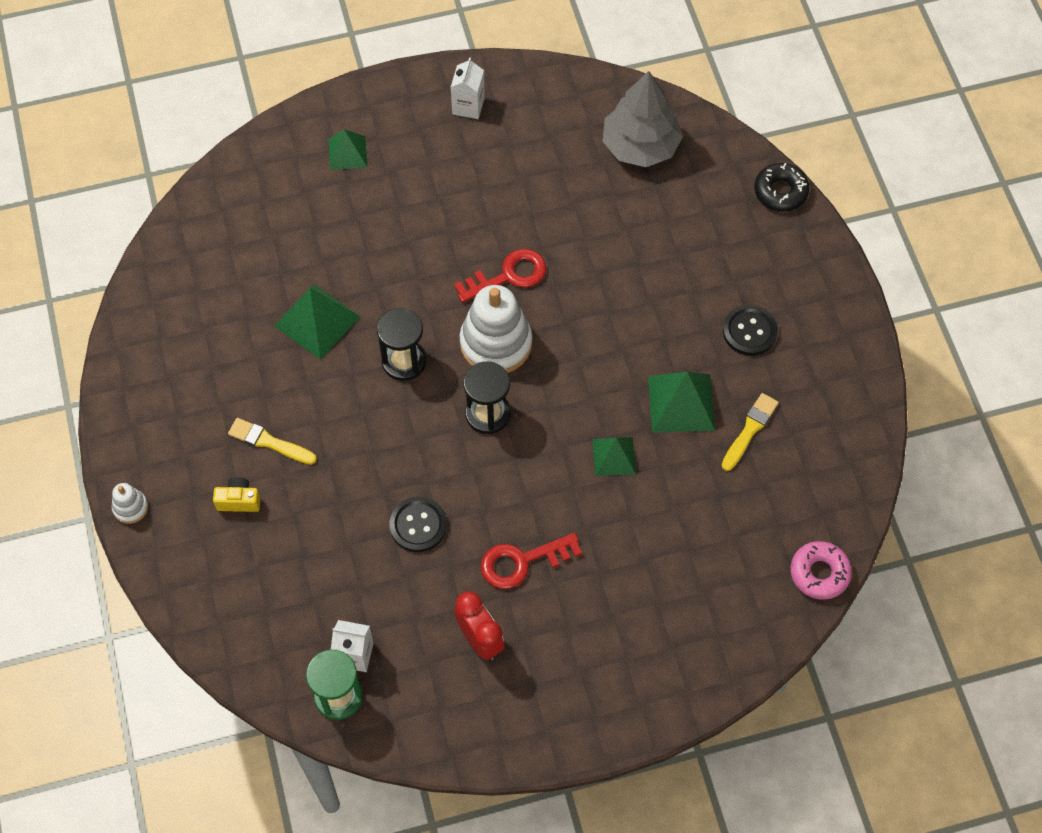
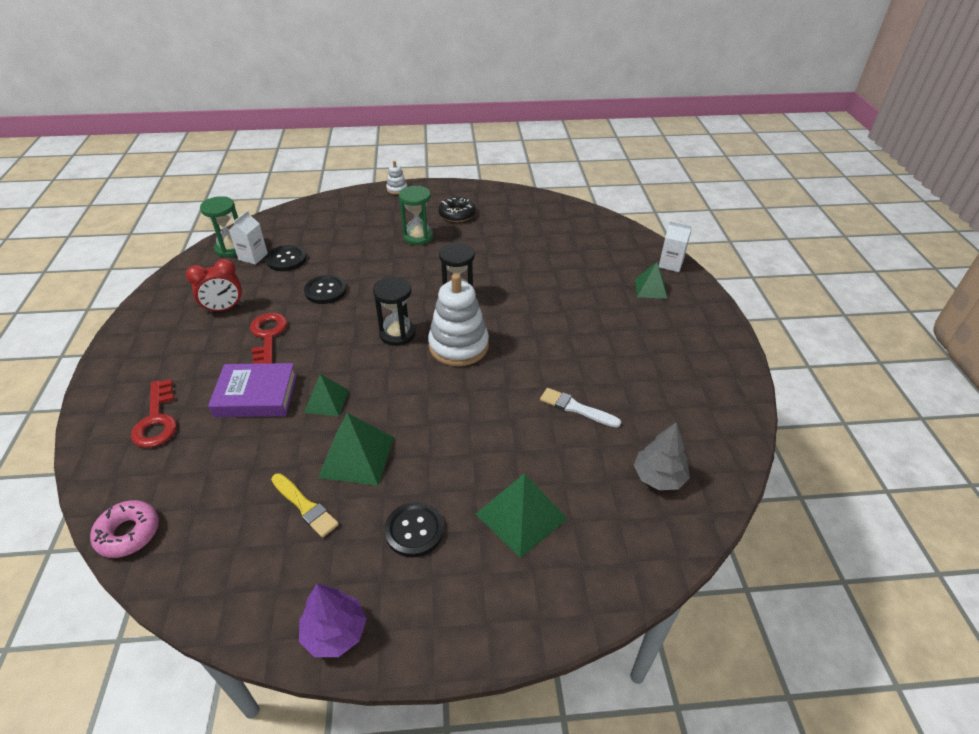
camera: 100 degrees right, 20 degrees down
yellow camera [213,477,261,512] -> none
yellow brush [228,418,317,465] -> green hourglass [399,186,433,245]
green pyramid [275,284,360,360] -> green pyramid moved to [476,473,568,558]
white carton [451,57,485,119] -> white carton moved to [659,221,692,272]
red key [454,249,546,303] -> red key moved to [131,379,177,448]
grey tree [602,71,683,167] -> grey tree [634,422,690,490], size x0.64
black donut [754,163,809,212] -> black donut moved to [438,197,476,222]
none -> purple book [208,363,297,417]
none -> black button [266,245,306,271]
none -> purple tree [299,584,367,657]
none -> white brush [540,388,621,428]

